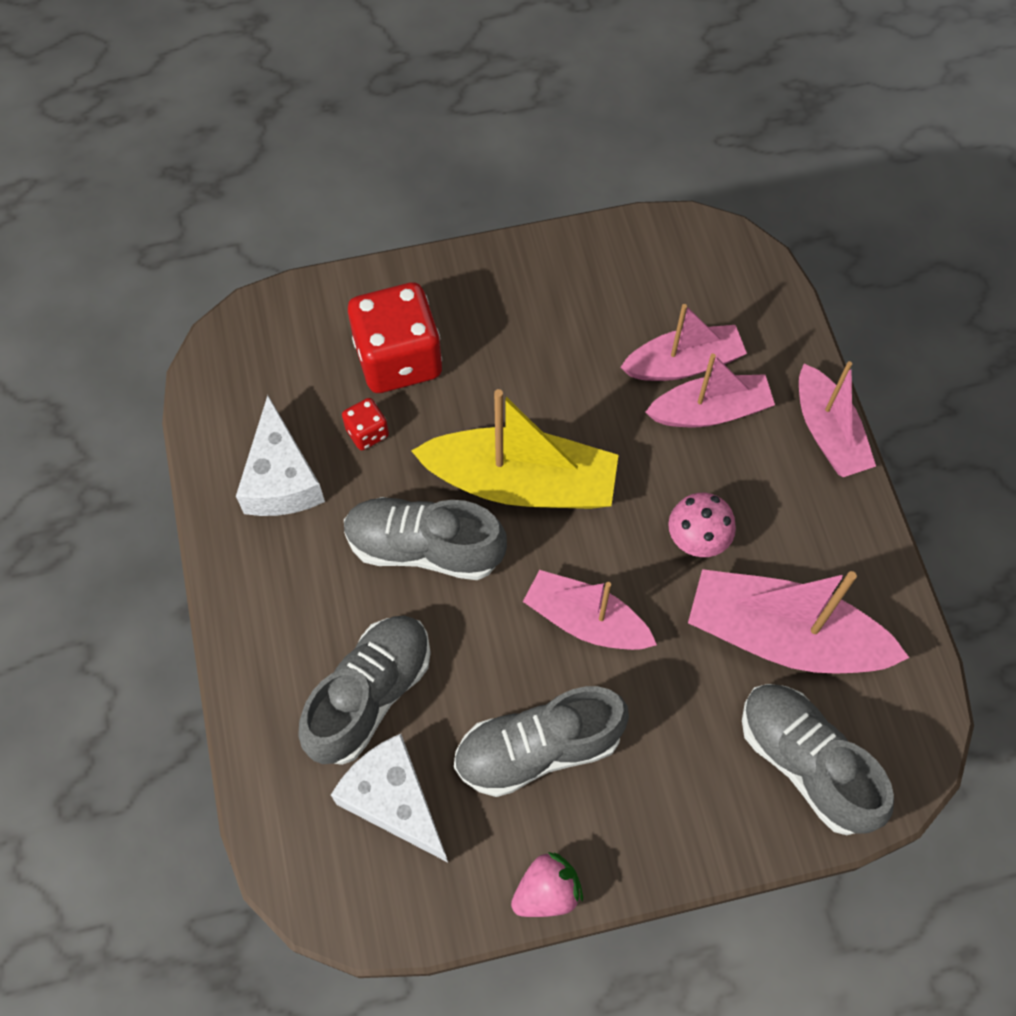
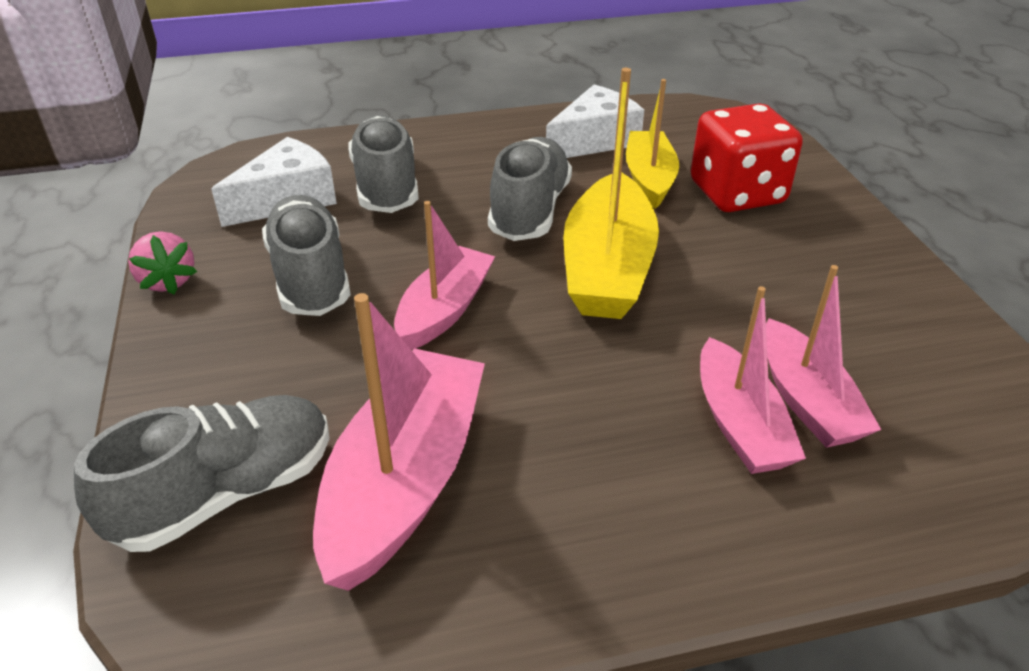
camera: 90 degrees right, 25 degrees down
white cheese [236,395,325,516] -> white cheese turned 150 degrees clockwise [546,85,644,158]
grey shoe [298,616,431,765] -> grey shoe turned 135 degrees counterclockwise [349,115,419,213]
red dice [342,398,389,450] -> yellow boat [626,79,679,209]
pink mushroom [668,493,736,557] -> none
pink boat [799,361,876,477] -> none

